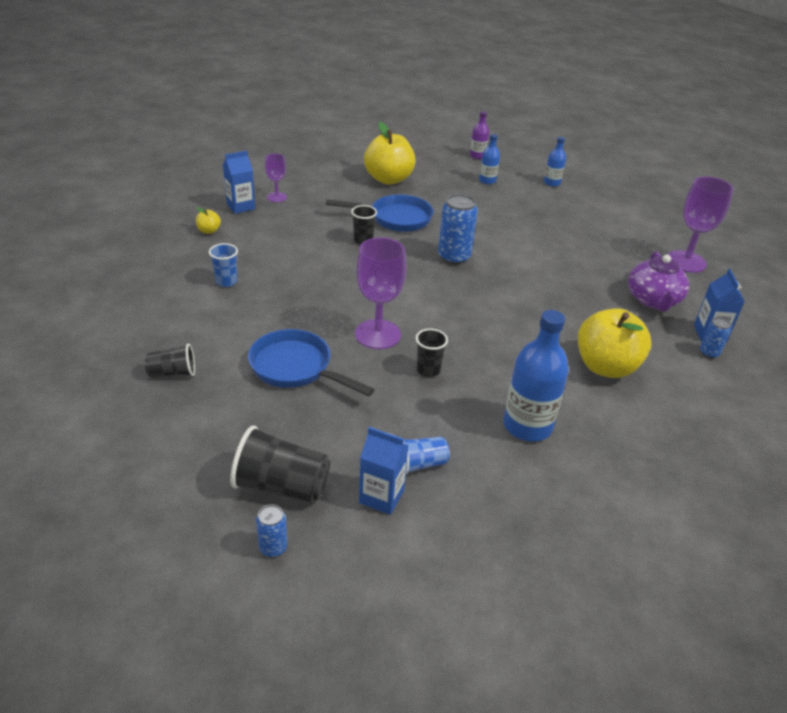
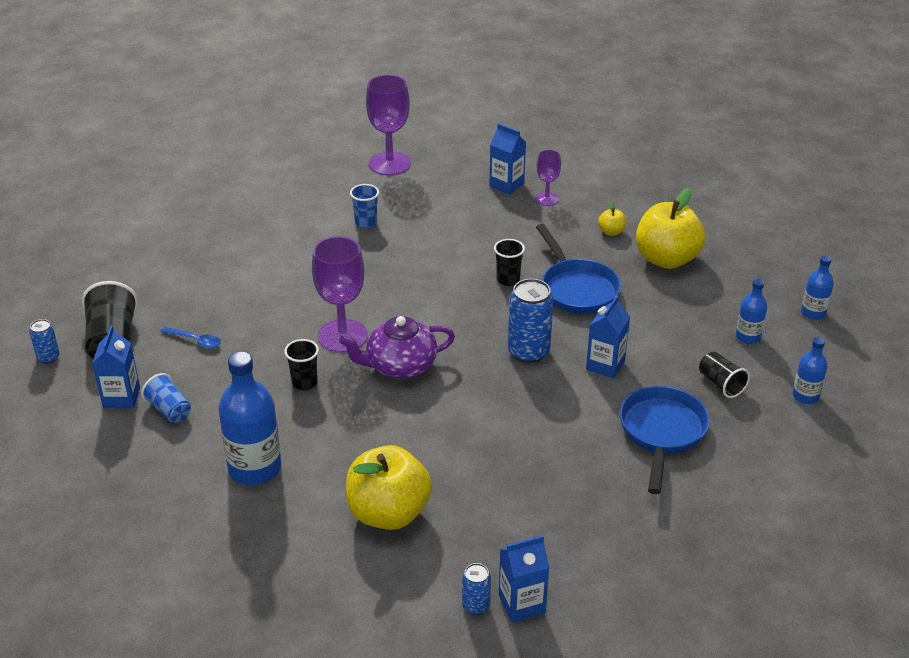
camera: 70 degrees right, 0 degrees up
black cup [145,343,195,377] -> black cup moved to [699,352,750,398]
yellow apple [196,207,221,234] -> yellow apple moved to [598,202,626,236]
blue pan [248,329,375,396] -> blue pan moved to [620,386,710,494]
purple bottle [470,111,489,159] -> blue bottle [801,256,834,320]
purple teapot [628,251,689,311] -> purple teapot moved to [339,316,455,379]
purple goblet [668,177,733,273] -> purple goblet moved to [366,75,411,176]
none -> blue spoon [161,327,221,348]
none -> blue carton [586,295,630,379]

